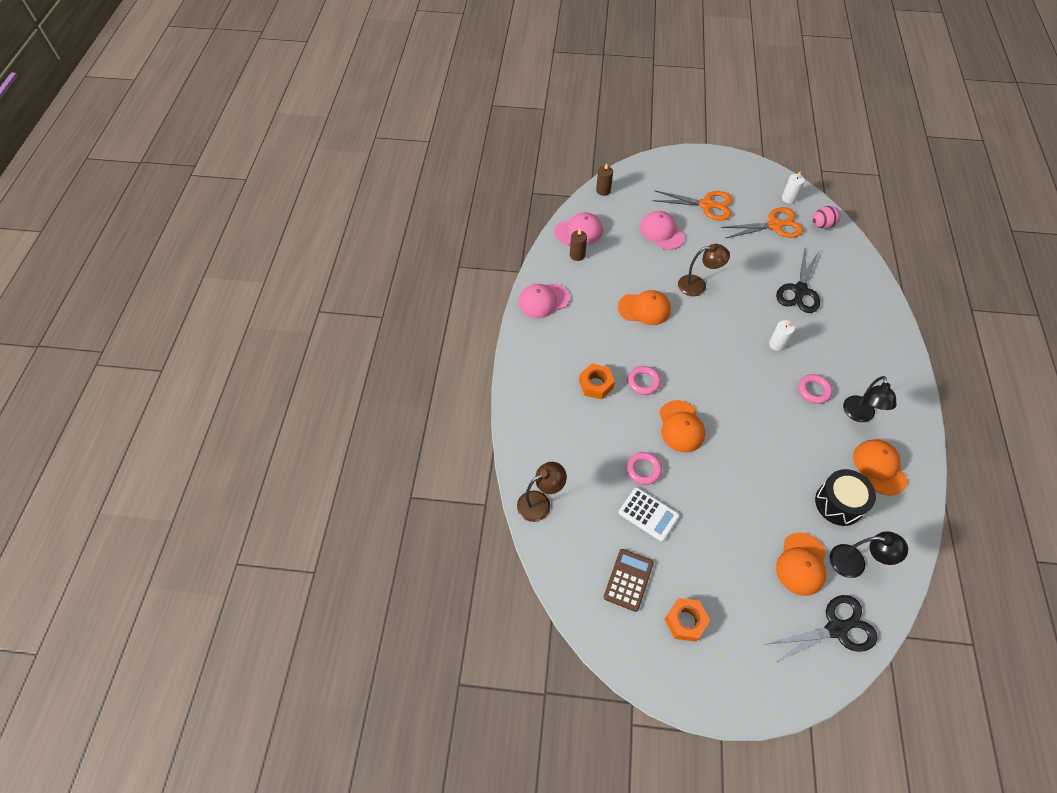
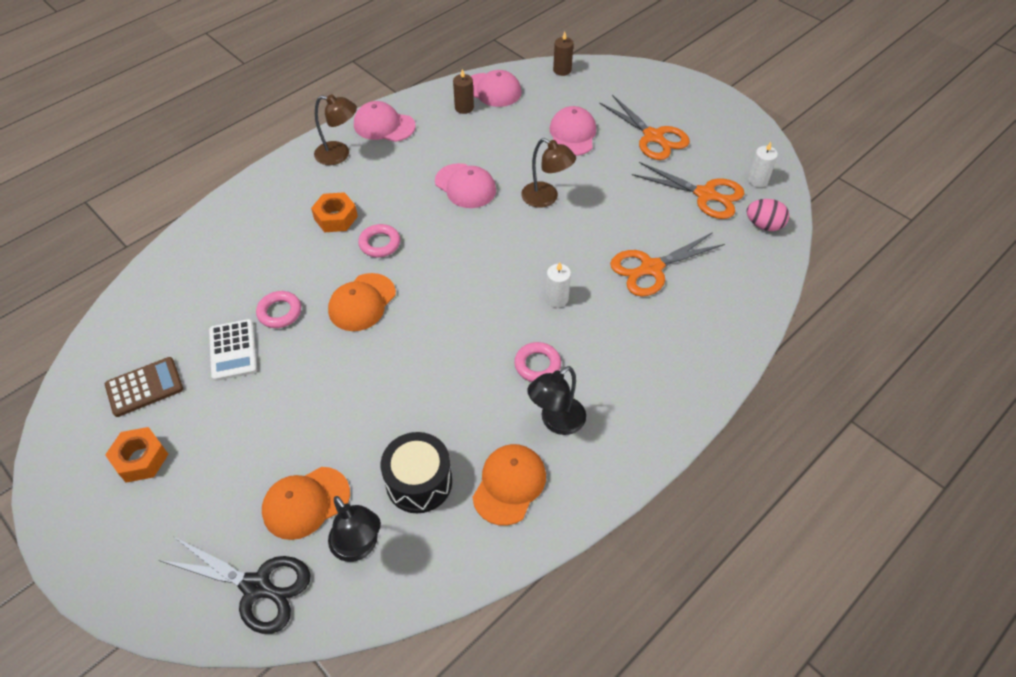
camera: 40 degrees right, 5 degrees down
brown lamp [517,462,567,522] -> brown lamp moved to [314,94,357,165]
orange cap [618,290,671,325] -> pink cap [435,163,496,208]
black scissors [776,249,820,313] -> orange scissors [610,232,725,297]

